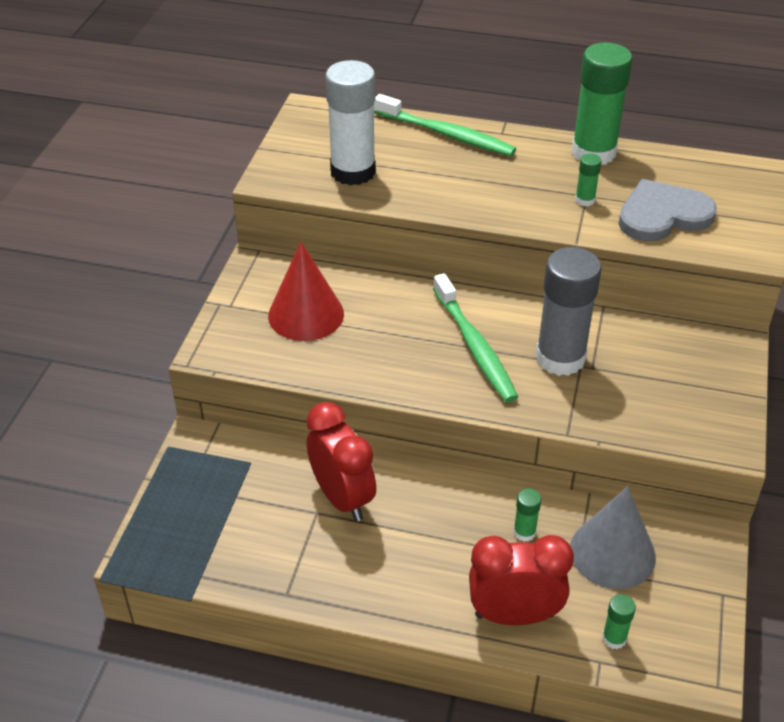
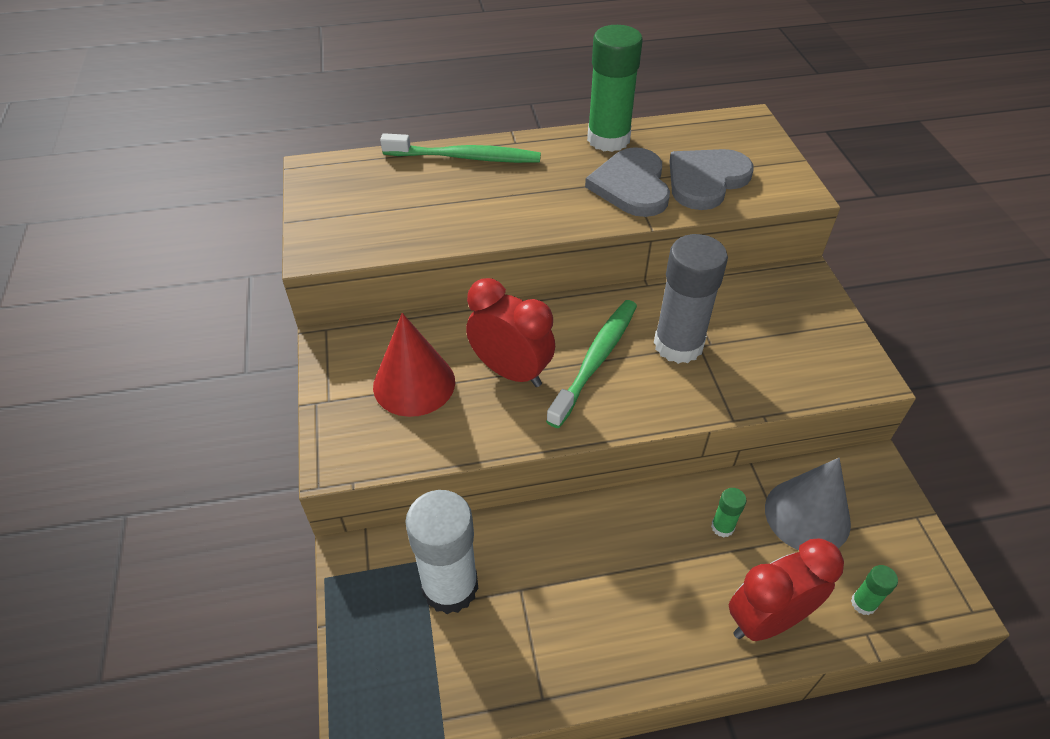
camera: 25 degrees left, 5 degrees up
red clock [306,402,376,521] -> red clock moved to [466,278,555,387]
white glue stick [326,60,376,186] -> white glue stick moved to [405,490,479,614]
green toothbrush [433,273,518,402] -> green toothbrush turned 105 degrees counterclockwise [546,300,637,428]
green glue stick [575,153,602,206] -> grey heart [585,147,670,217]

